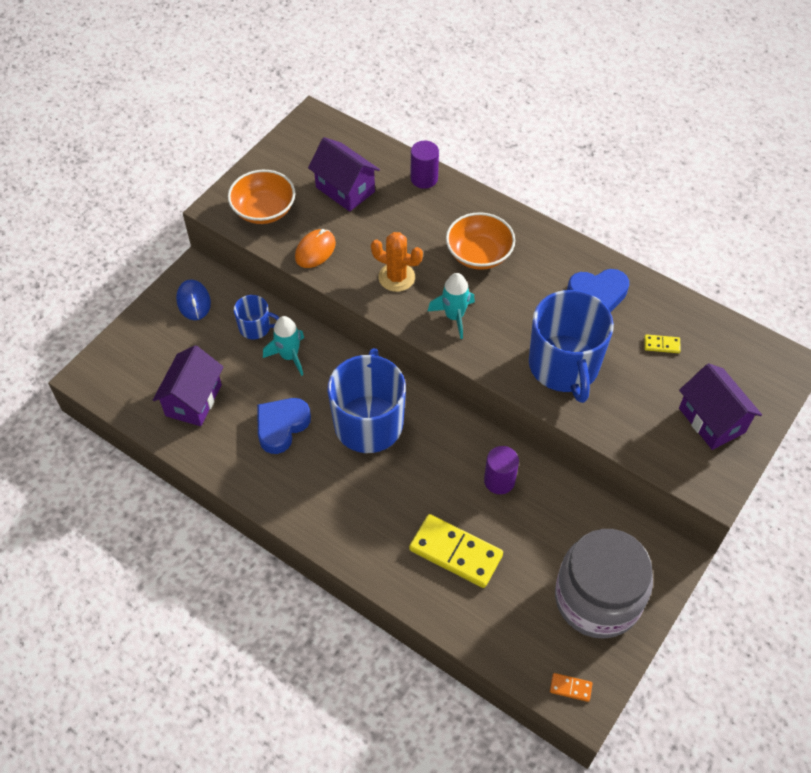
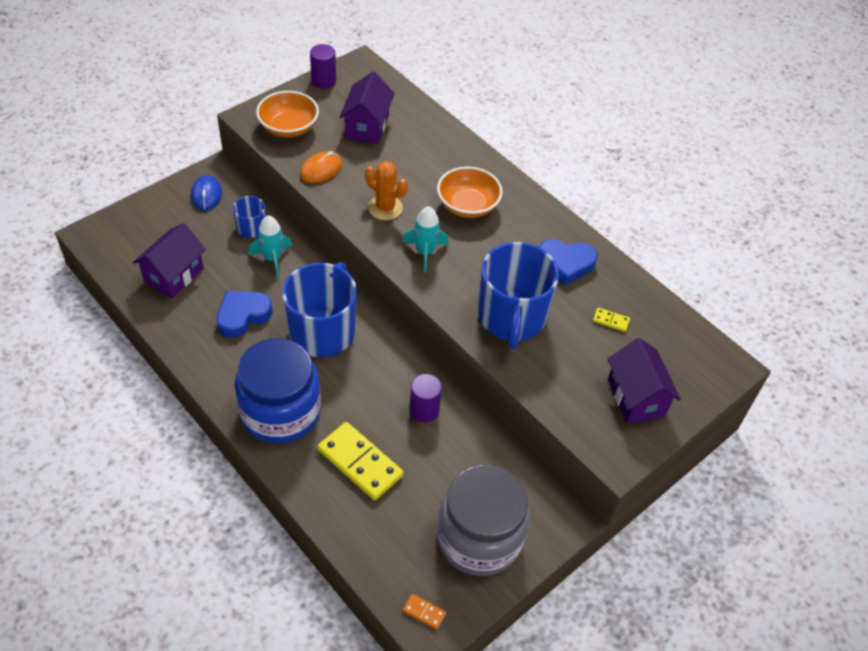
camera: 10 degrees right, 5 degrees down
purple house [308,137,380,212] -> purple house turned 45 degrees clockwise [340,71,395,144]
purple cylinder [411,141,439,189] -> purple cylinder moved to [310,44,336,89]
none -> blue jar [234,338,321,443]

